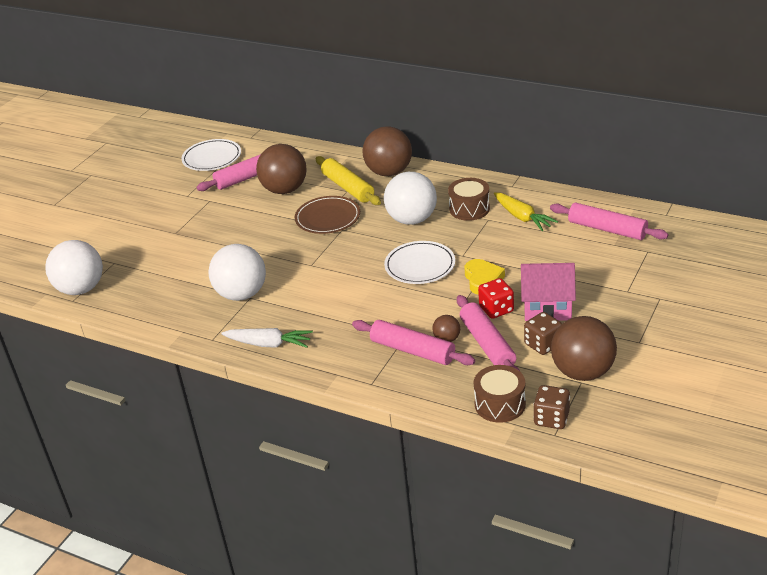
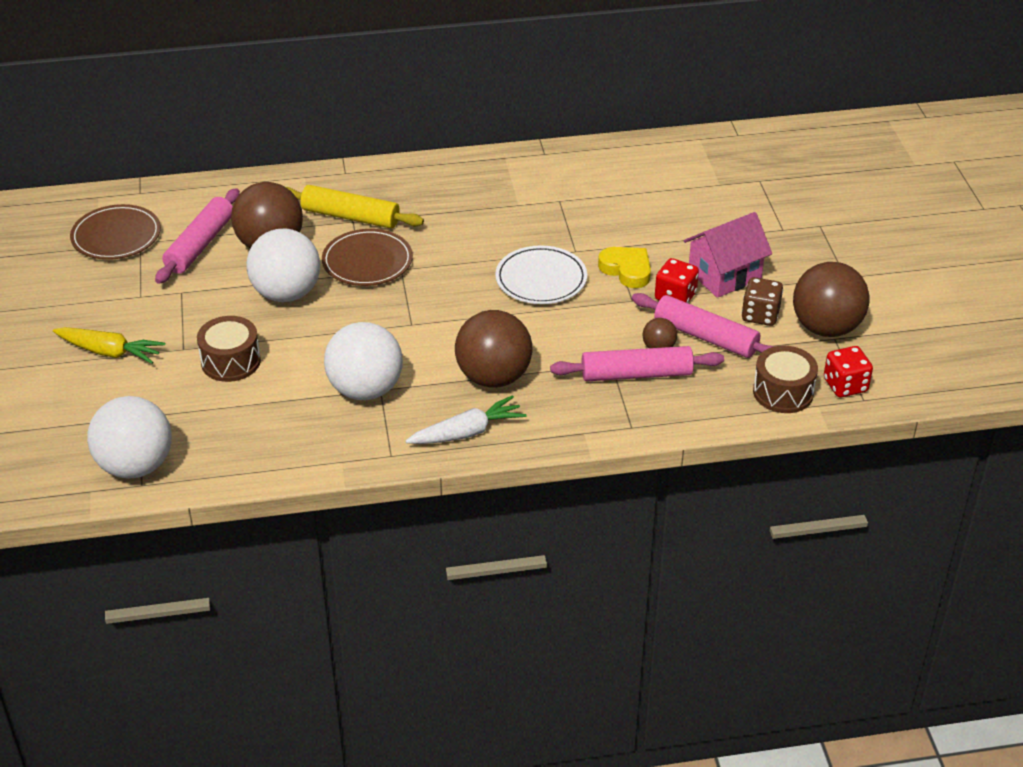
camera: 40 degrees left, 5 degrees up
white plate [181,139,241,171] -> brown plate [70,204,161,260]
brown ball [363,126,412,176] -> brown ball moved to [455,310,532,388]
white ball [384,172,437,225] -> white ball moved to [246,229,320,302]
brown drum [448,178,490,221] -> brown drum moved to [197,316,261,382]
yellow carrot [494,192,558,231] -> yellow carrot moved to [53,327,165,364]
brown dice [533,385,570,429] -> red dice [824,346,873,397]
pink rolling pin [550,203,668,240] -> none

